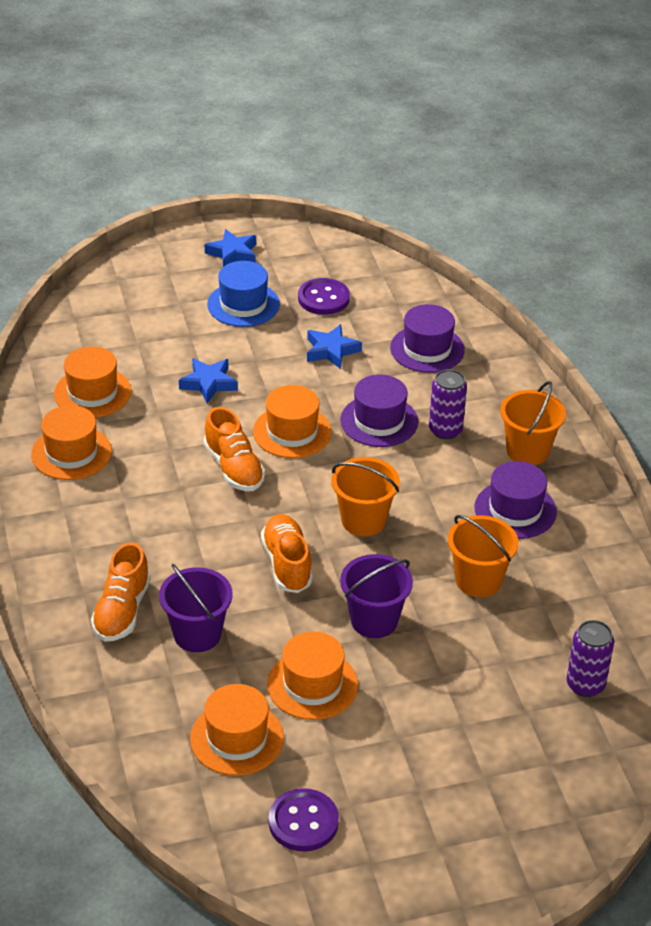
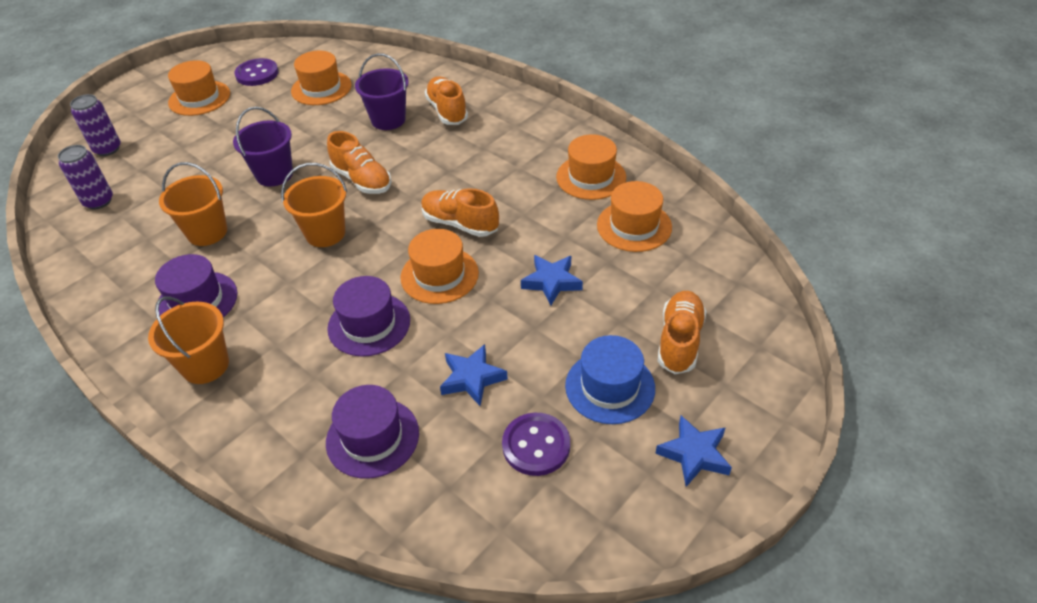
camera: 150 degrees right, 5 degrees up
orange hat [267,631,358,720] -> orange hat moved to [168,60,230,116]
purple can [429,369,467,439] -> purple can moved to [70,94,121,156]
none -> orange shoe [658,291,706,374]

